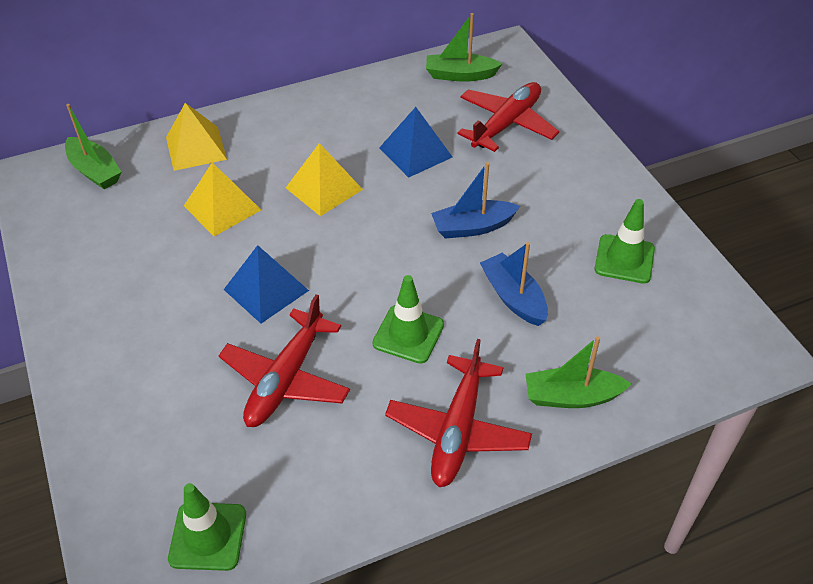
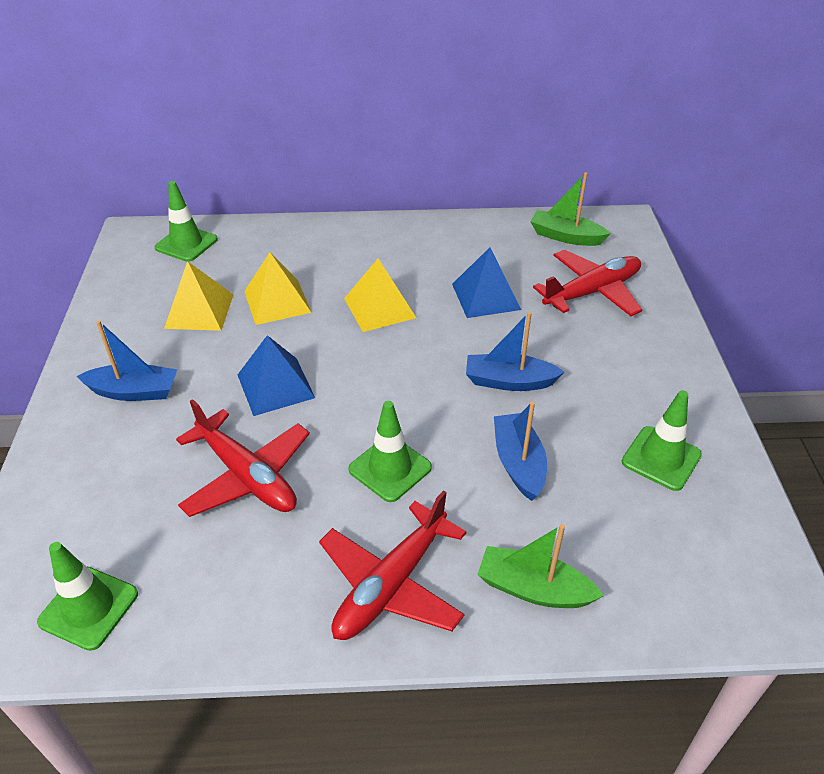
camera: 20 degrees right, 5 degrees down
green boat [65,104,122,189] -> green traffic cone [155,181,218,262]
yellow pyramid [166,103,227,171] -> yellow pyramid moved to [164,261,234,331]
red plane [219,294,350,427] -> red plane turned 90 degrees counterclockwise [176,399,310,517]
none -> blue boat [77,321,177,401]

